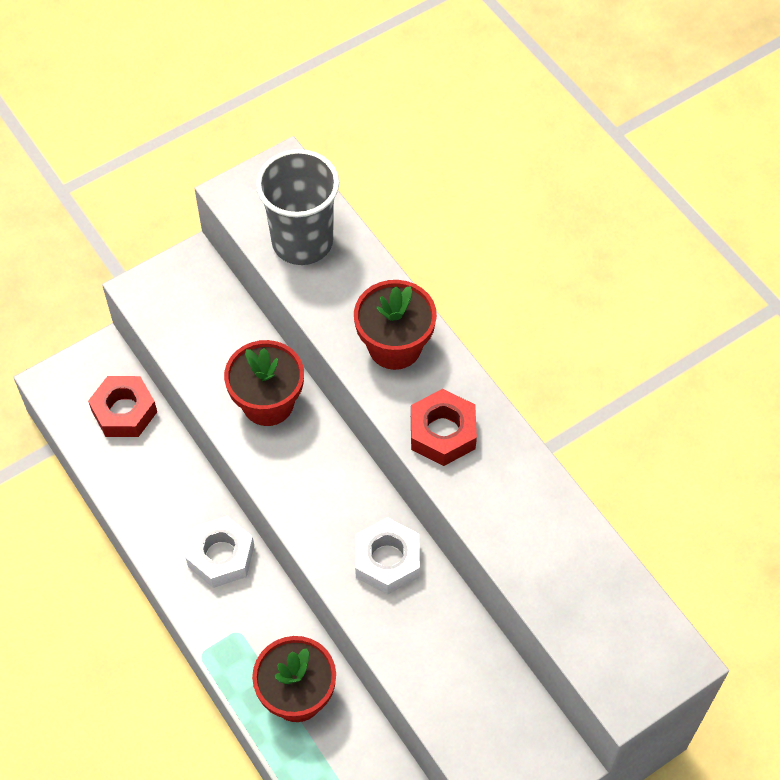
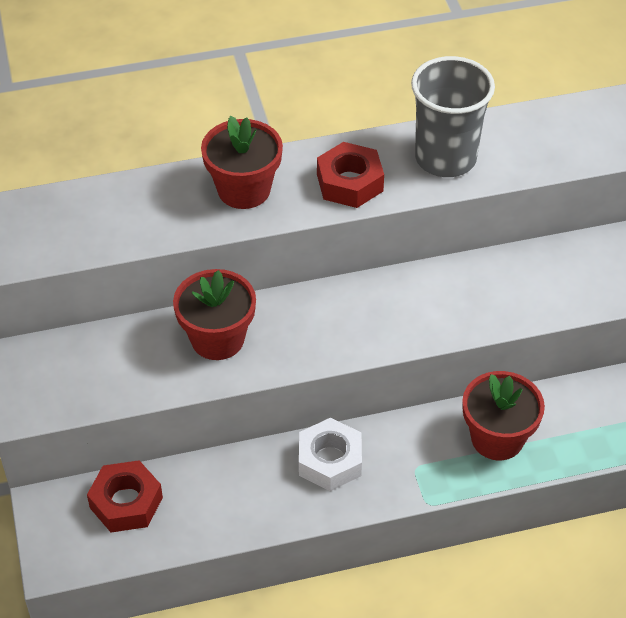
camera: 70 degrees left, 10 degrees down
grey cup [256,149,339,265] -> grey cup moved to [411,56,495,177]
white nut [355,517,420,595] -> none

